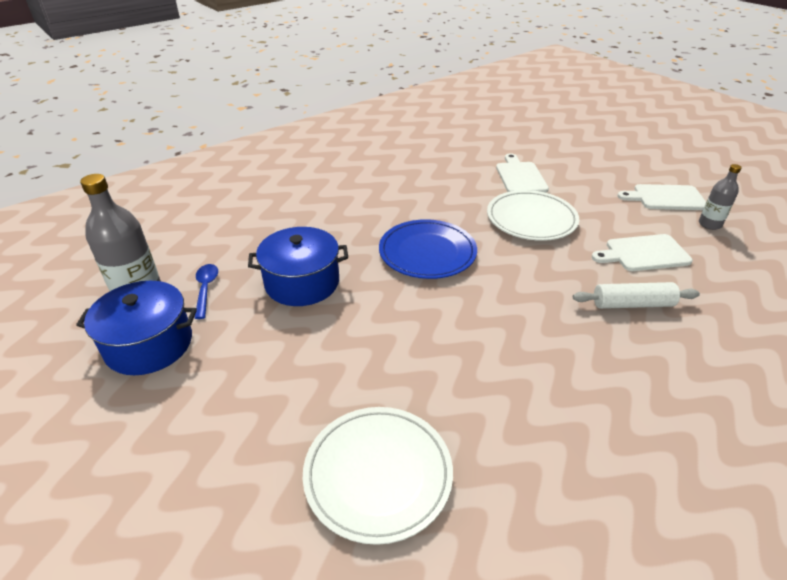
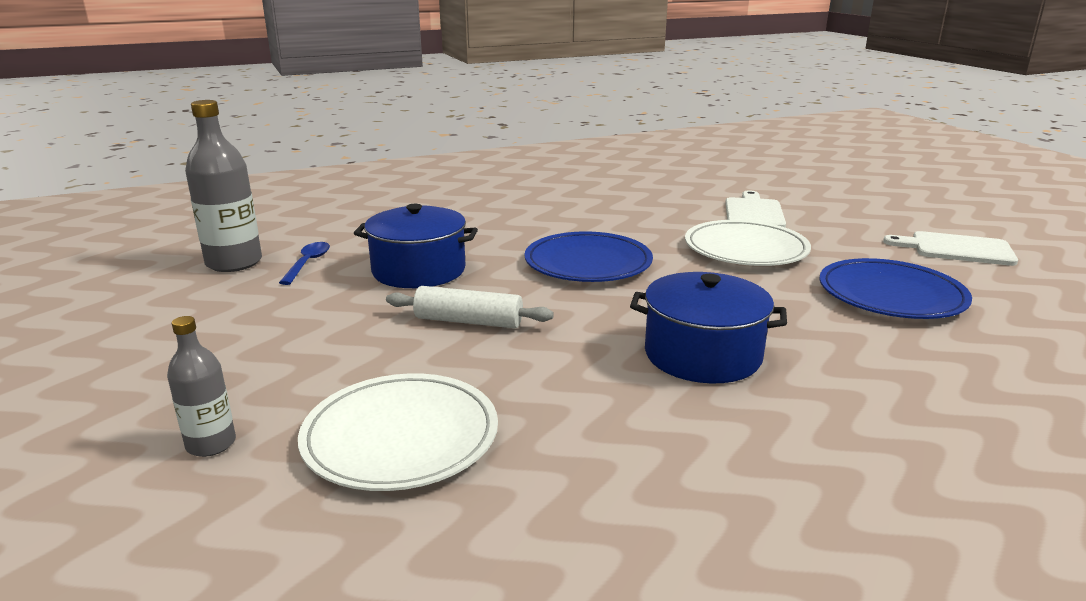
camera: 15 degrees right, 15 degrees down
blue pot [76,281,197,375] -> blue pot moved to [630,272,787,383]
white rolling pin [573,282,700,309] -> white rolling pin moved to [386,286,554,328]
white cutting board [592,234,693,271] -> blue plate [819,258,972,319]
grey bottle [699,164,742,230] -> grey bottle moved to [167,316,236,457]

